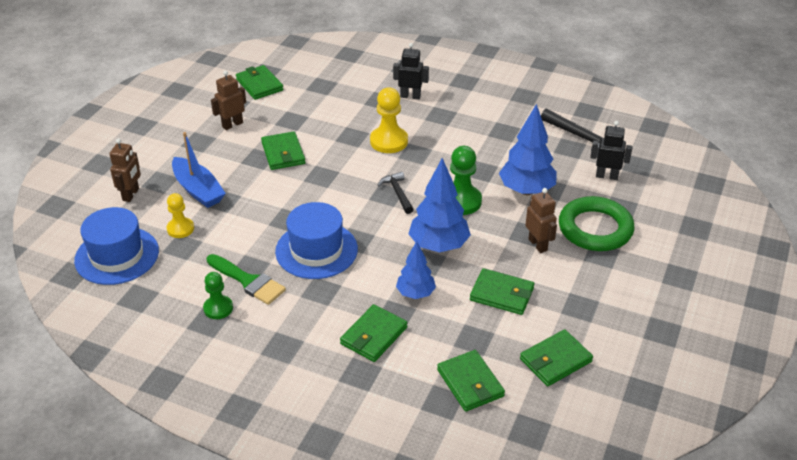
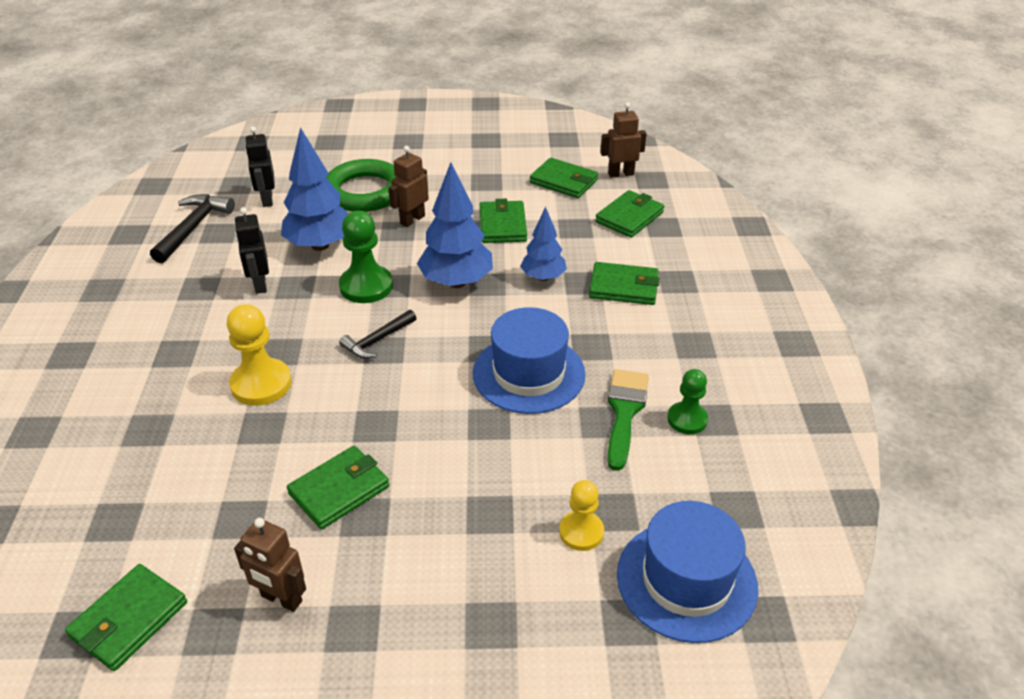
camera: 115 degrees left, 0 degrees up
brown robot [110,138,141,202] -> brown robot moved to [600,102,647,178]
blue boat [172,132,226,208] -> none
black robot [393,43,429,99] -> black robot moved to [235,207,269,294]

